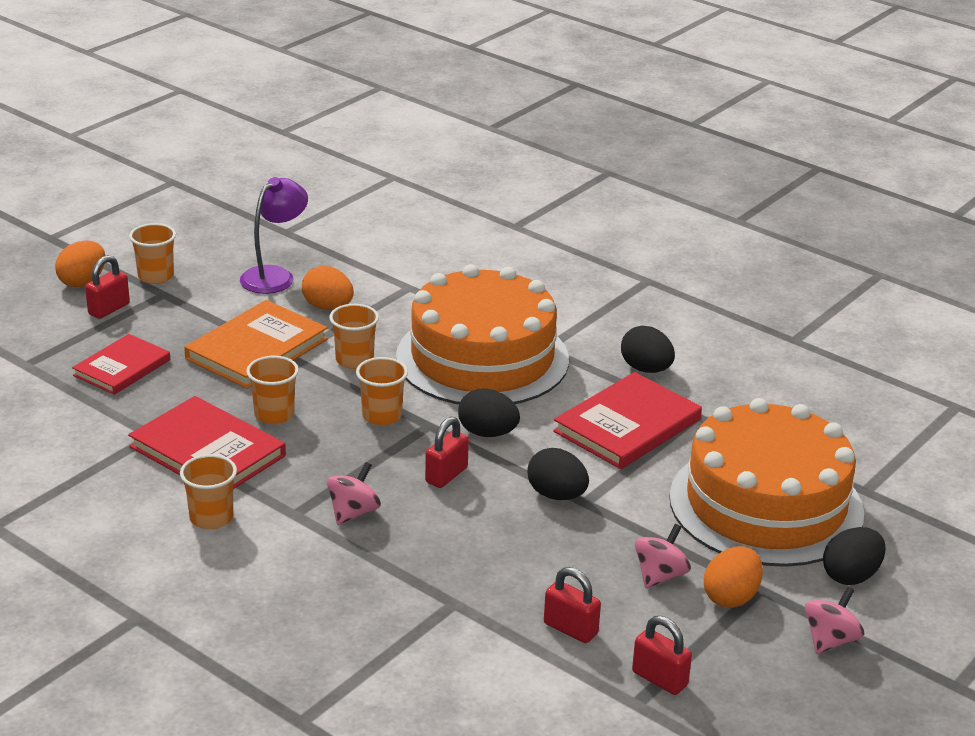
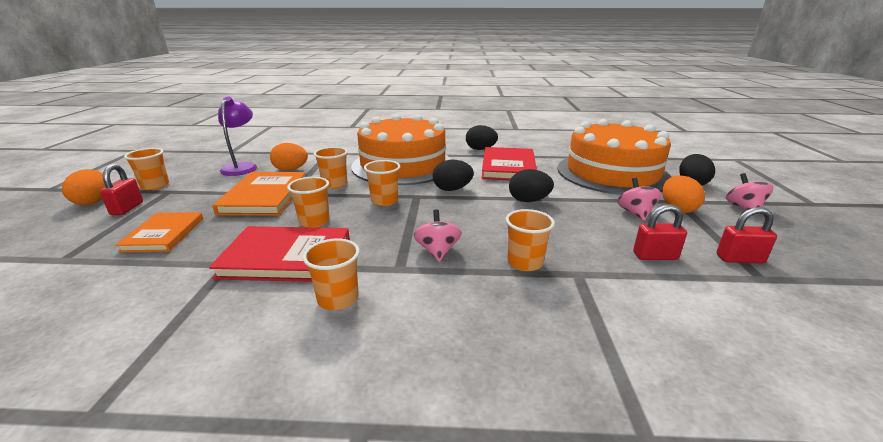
camera: 35 degrees left, 5 degrees down
red book [72,334,170,395] -> orange book [116,212,203,252]
red padlock [425,417,469,488] -> none
none -> orange cup [506,209,555,271]

